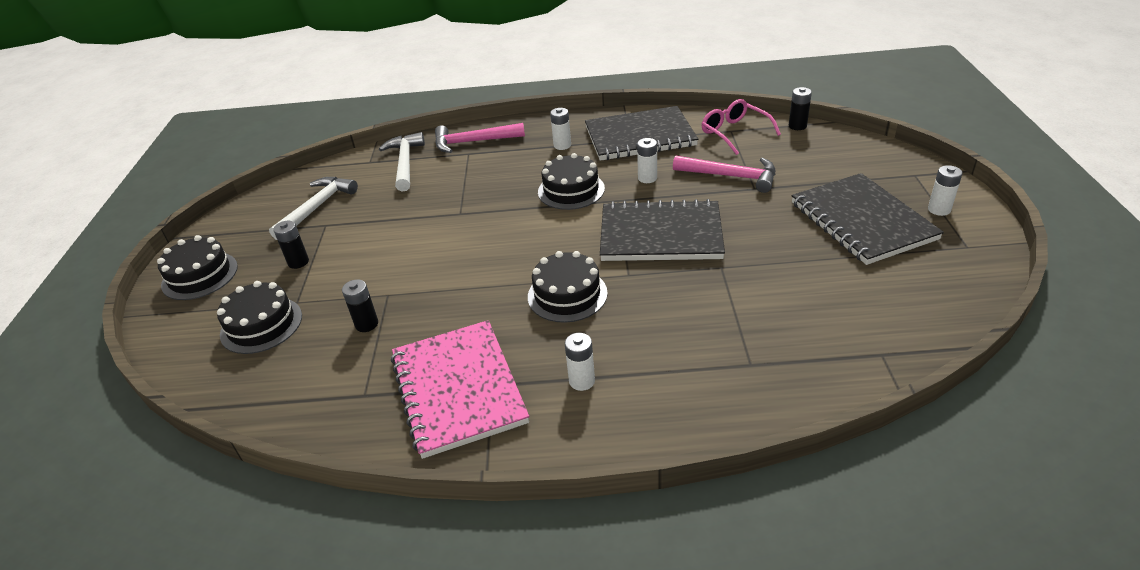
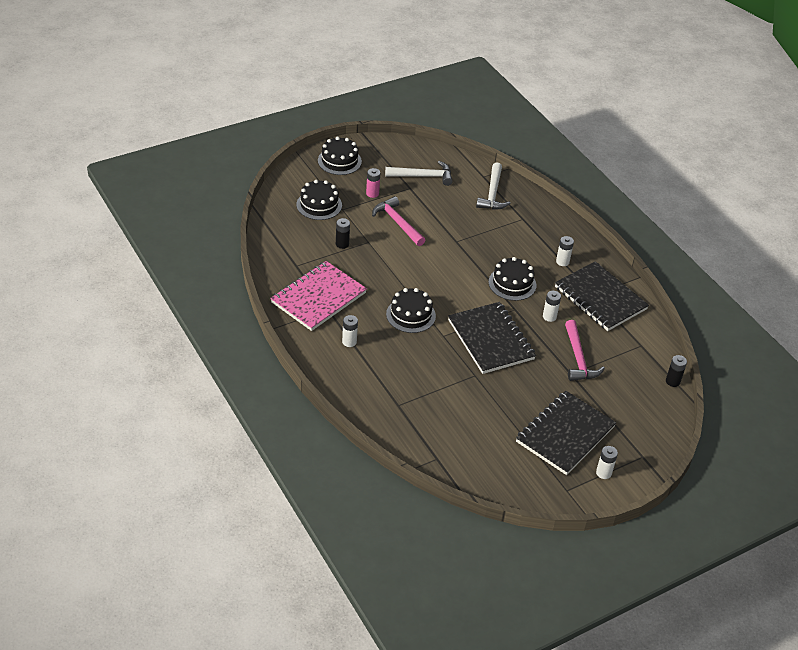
camera: 55 degrees right, 5 degrees up
black battery [273,221,309,269] -> pink battery [366,168,380,198]
white hammer [379,132,425,192] -> white hammer turned 135 degrees clockwise [476,162,511,210]
pink hammer [435,123,525,153] -> pink hammer moved to [372,196,425,246]
pink glasses [702,99,781,155] -> none

